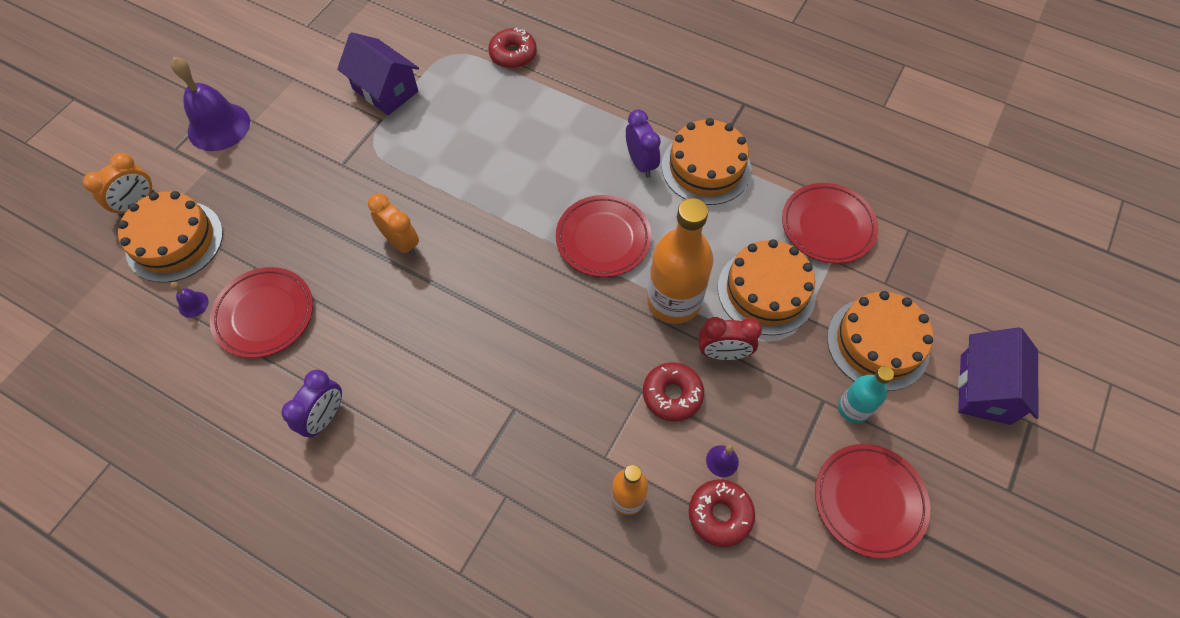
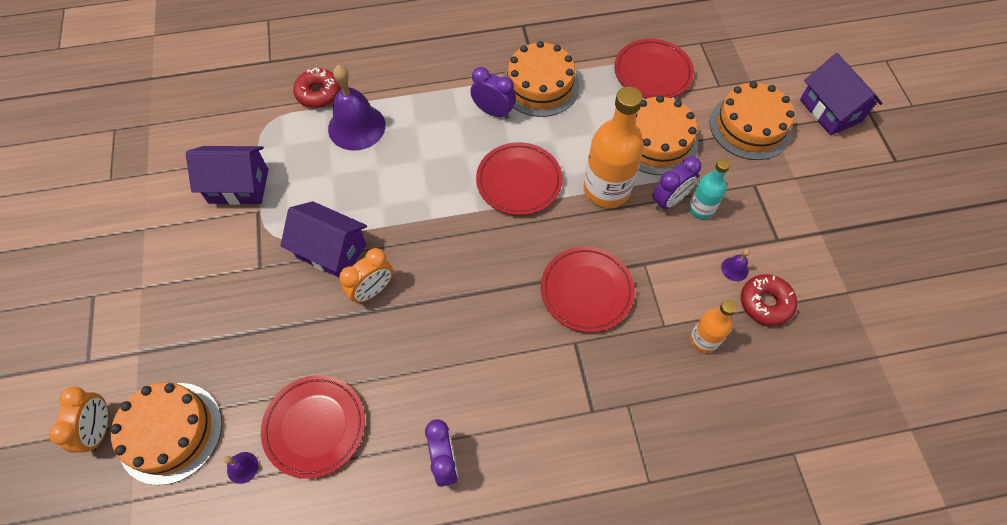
camera: 40 degrees left, 0 degrees up
purple bell [171,57,250,151] -> purple bell moved to [328,65,386,151]
orange clock [368,193,419,256] -> orange clock turned 135 degrees clockwise [339,248,393,303]
red donut [643,362,704,422] -> none
red clock [699,317,762,360] -> purple clock [652,156,701,211]
red plate [815,444,930,558] -> red plate moved to [541,247,635,332]
turquoise bottle [838,366,894,423] -> turquoise bottle moved to [689,159,730,219]
none -> purple house [281,201,367,277]

